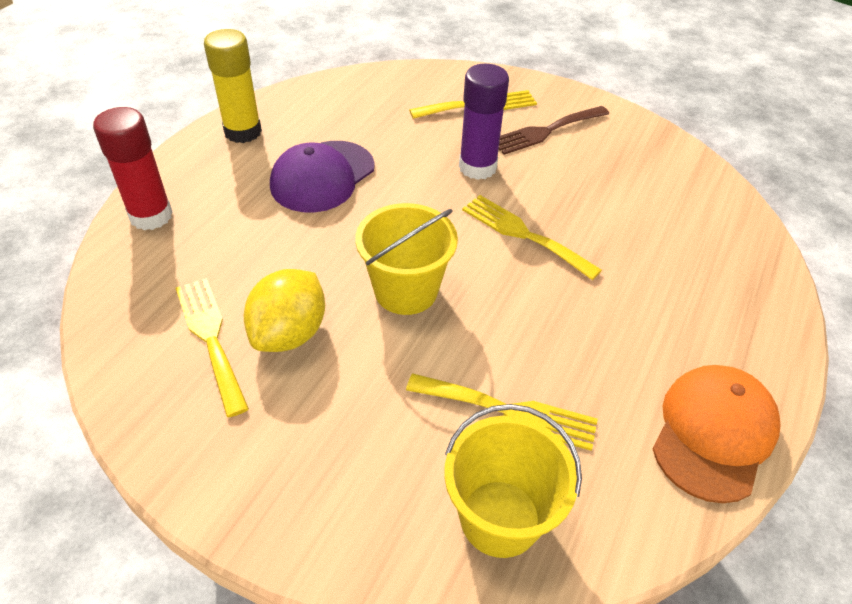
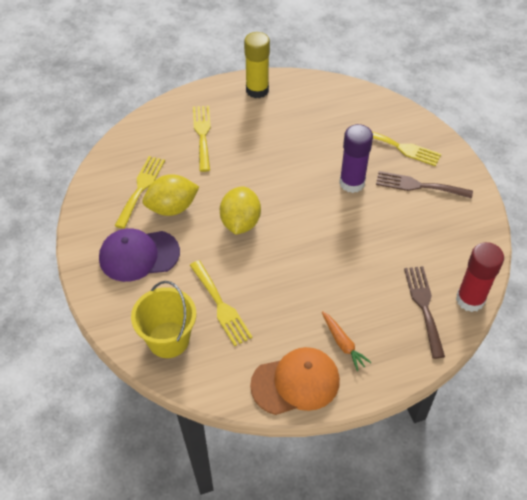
camera: 45 degrees right, 5 degrees up
red glue stick [93,107,173,230] -> red glue stick moved to [456,242,504,312]
purple cap [270,141,375,213] -> purple cap moved to [99,228,180,282]
yellow bucket [355,203,458,315] -> yellow lemon [220,187,261,235]
yellow fork [462,195,602,280] -> yellow fork moved to [193,106,211,172]
none -> orange carrot [322,311,372,371]
none -> brown fork [404,266,445,359]

